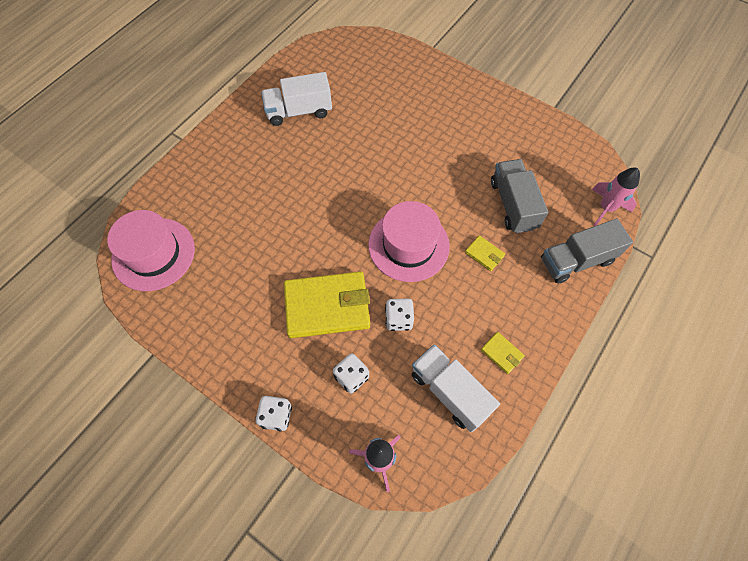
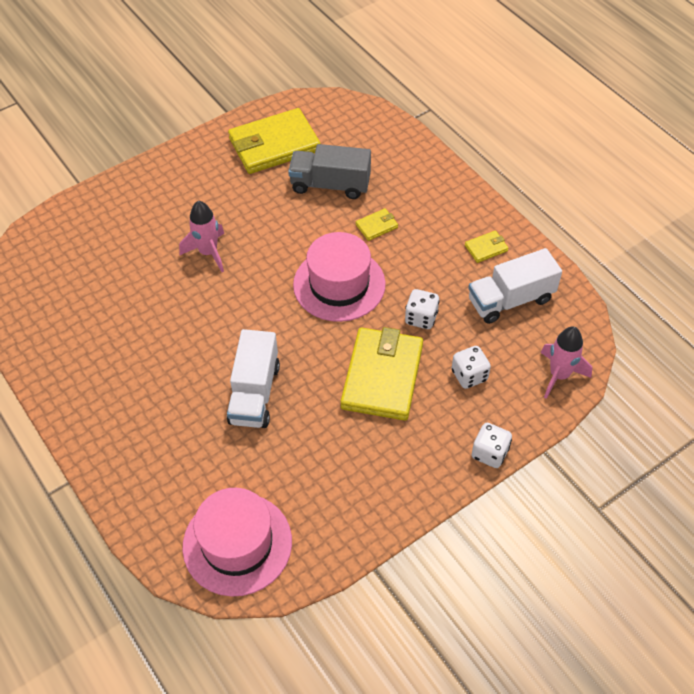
camera: 70 degrees left, 10 degrees down
white truck [261,72,332,126] -> white truck moved to [227,329,280,428]
grey truck [541,219,633,284] -> none
pink rocket [592,168,640,226] -> pink rocket moved to [179,201,224,272]
none -> yellow wallet [228,108,321,174]

